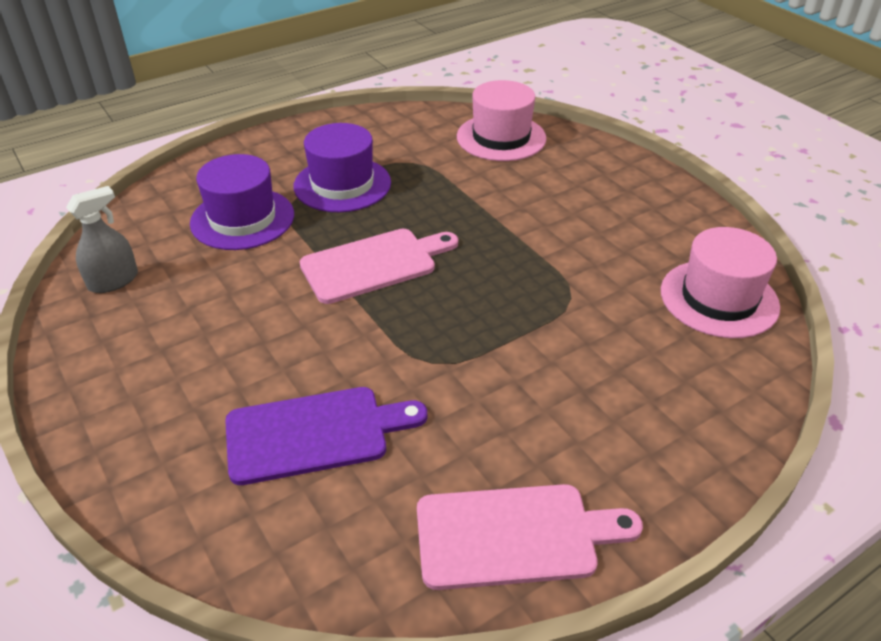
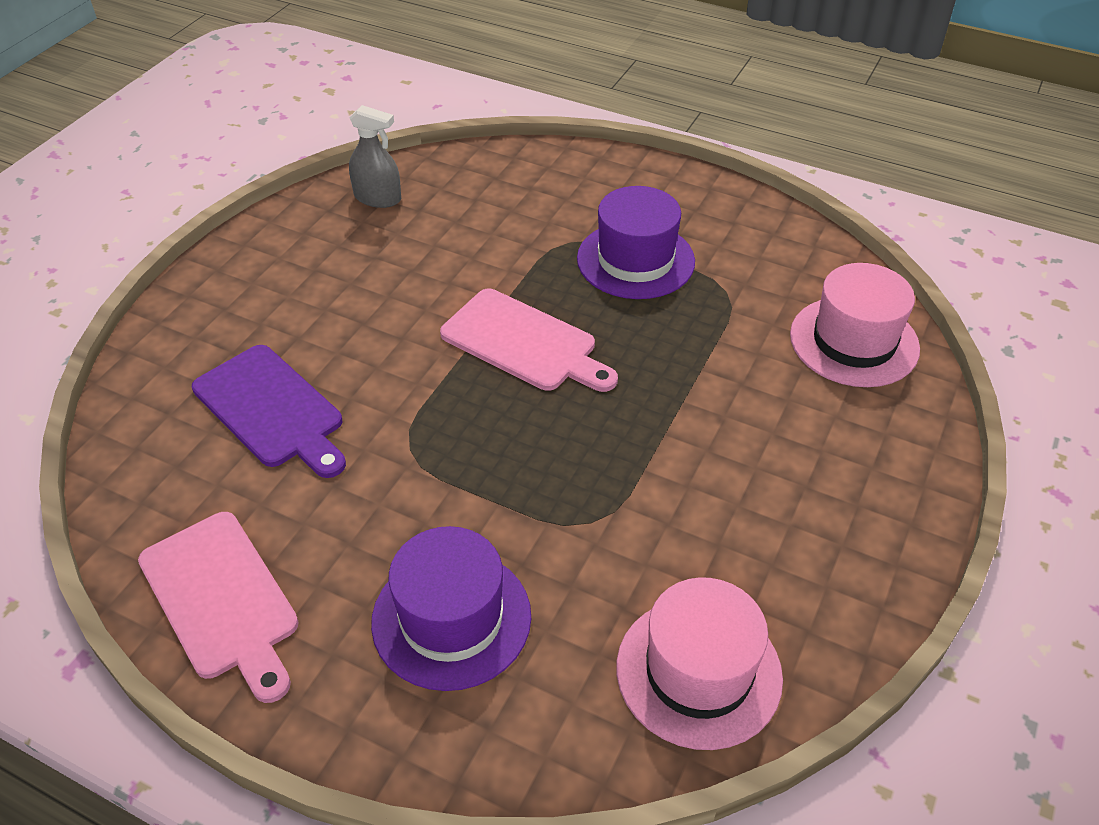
camera: 60 degrees right, 5 degrees up
purple hat [190,154,294,250] -> purple hat moved to [371,526,531,691]

